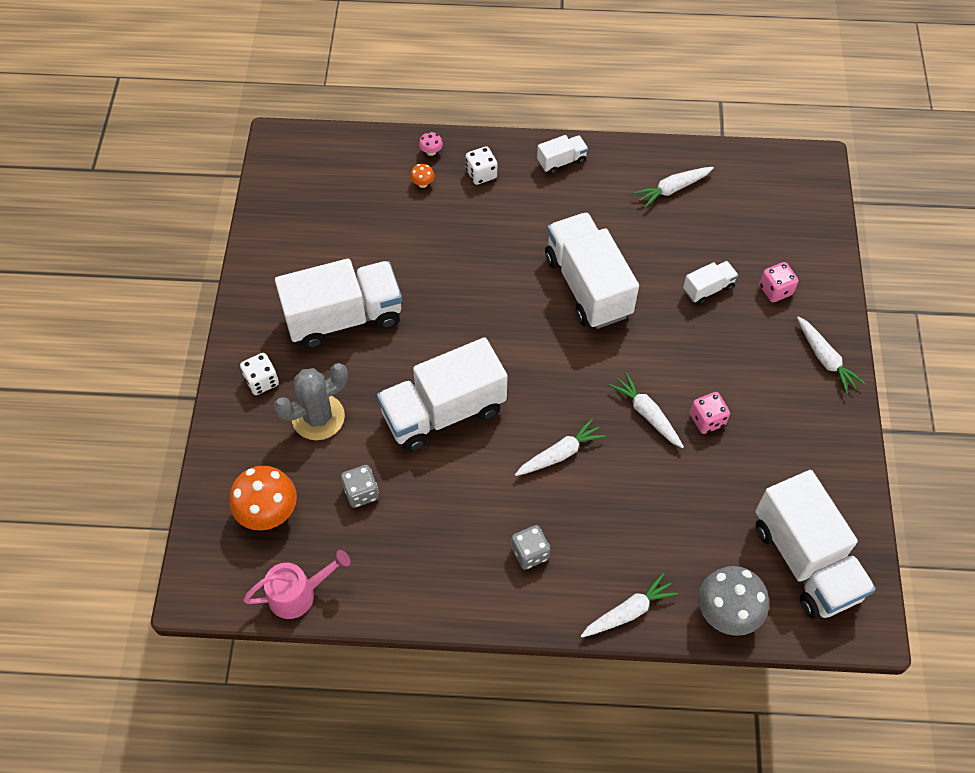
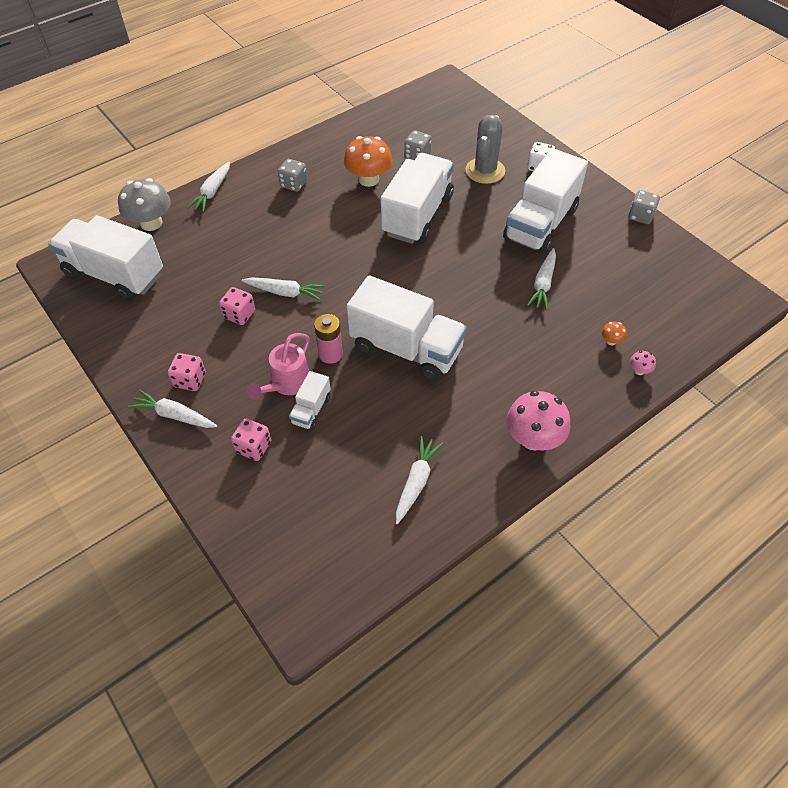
camera: 140 degrees right, 5 degrees down
orange mushroom [229,466,297,530] -> orange mushroom moved to [344,136,392,187]
pink watering can [243,550,350,619] -> pink watering can moved to [247,333,310,400]
white dice [466,146,497,185] -> none
white carrot [515,418,606,476] -> white carrot moved to [527,248,556,310]
white truck [537,135,588,175] -> pink mushroom [506,391,571,451]
none -> pink dice [168,353,206,391]
none -> pink battery [314,314,343,364]
none -> grey dice [628,190,660,224]

